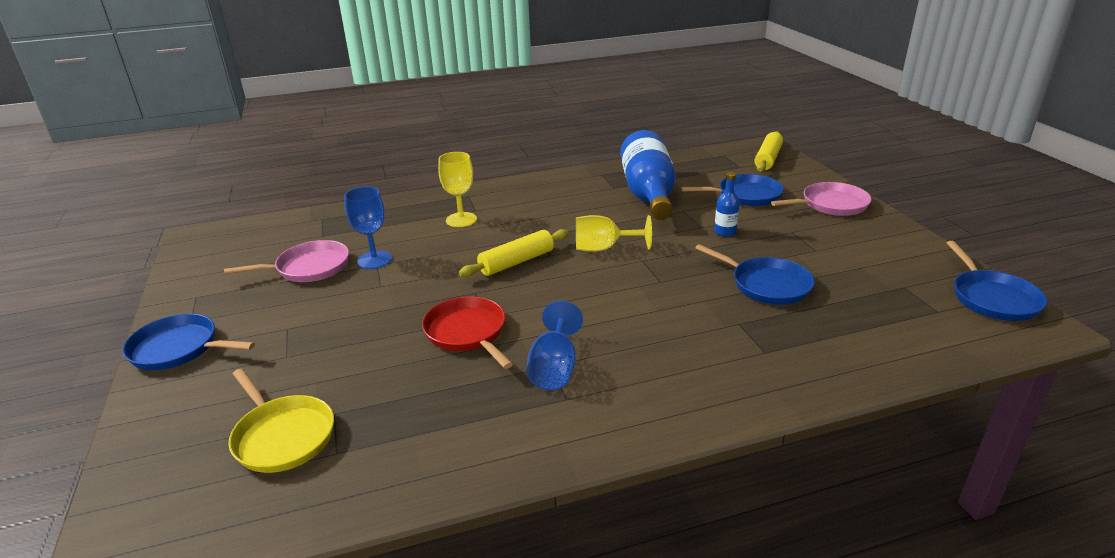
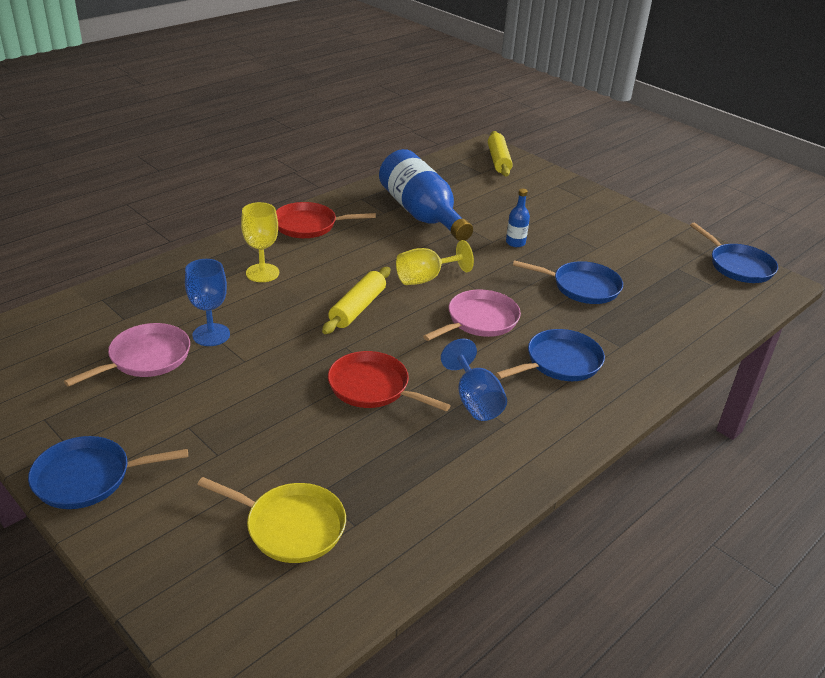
camera: 30 degrees left, 5 degrees up
blue pan [682,174,784,206] -> blue pan moved to [495,329,605,381]
pink pan [771,182,872,216] -> pink pan moved to [423,289,521,341]
none -> red pan [276,202,376,238]

